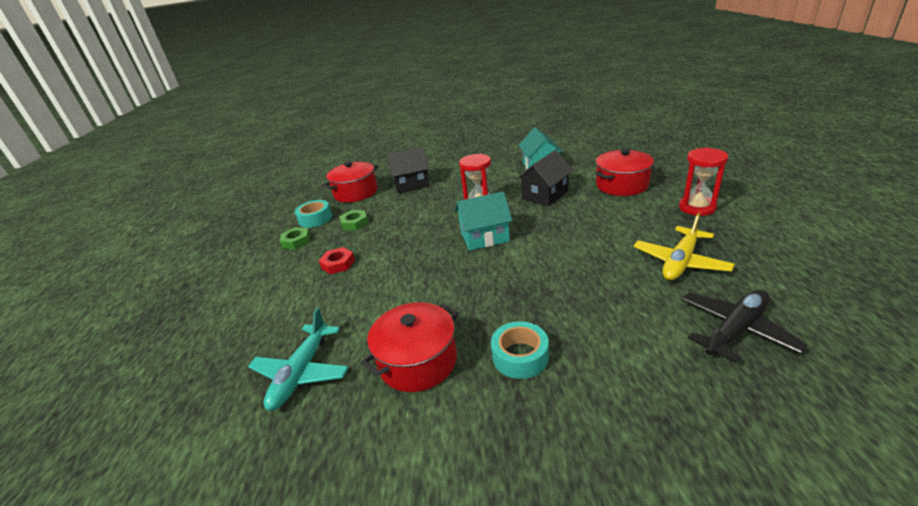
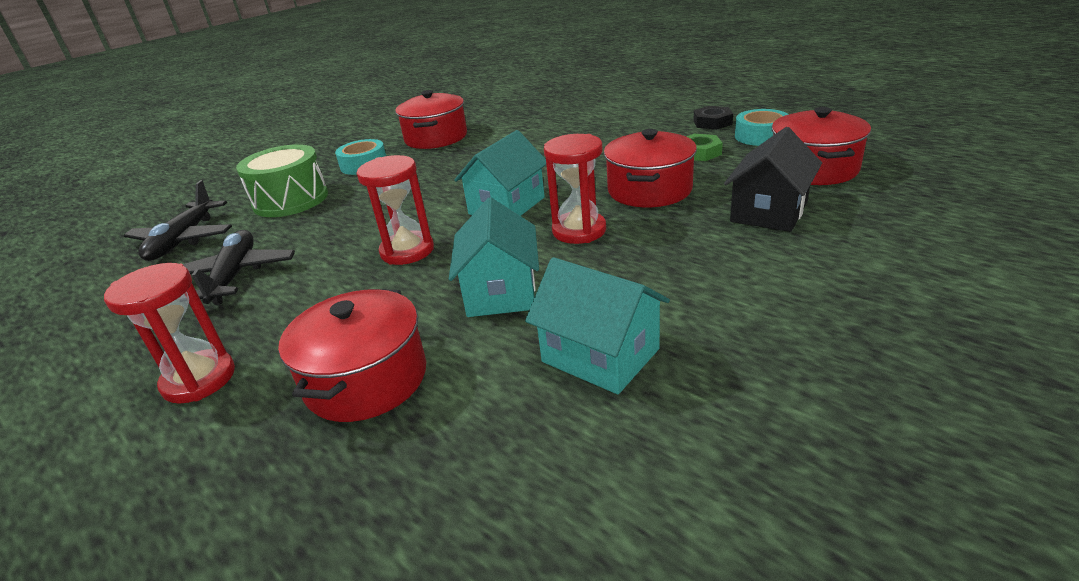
camera: 135 degrees right, 0 degrees up
turquoise plane [248,308,349,411] -> none
green nut [279,227,310,250] -> black nut [693,106,733,130]
red nut [319,247,355,274] -> none
black house [516,150,574,206] -> turquoise house [449,197,539,317]
yellow plane [634,213,735,280] -> black plane [183,230,295,305]
none -> green drum [236,144,328,217]
none -> red hourglass [357,155,434,265]
none -> red pot [604,129,697,207]

